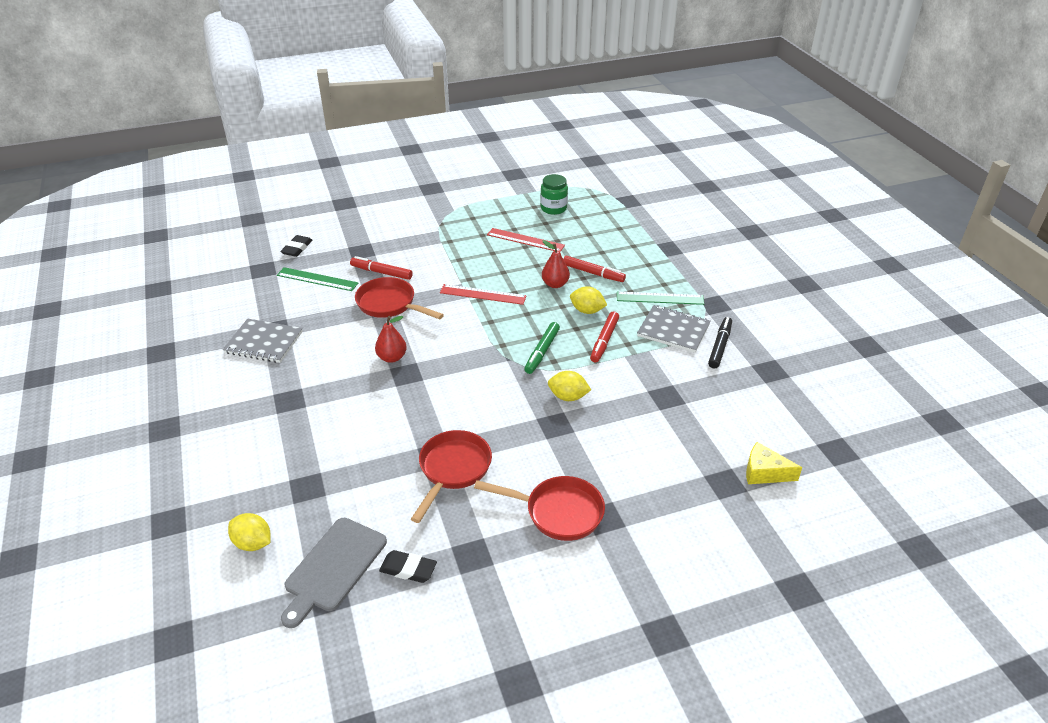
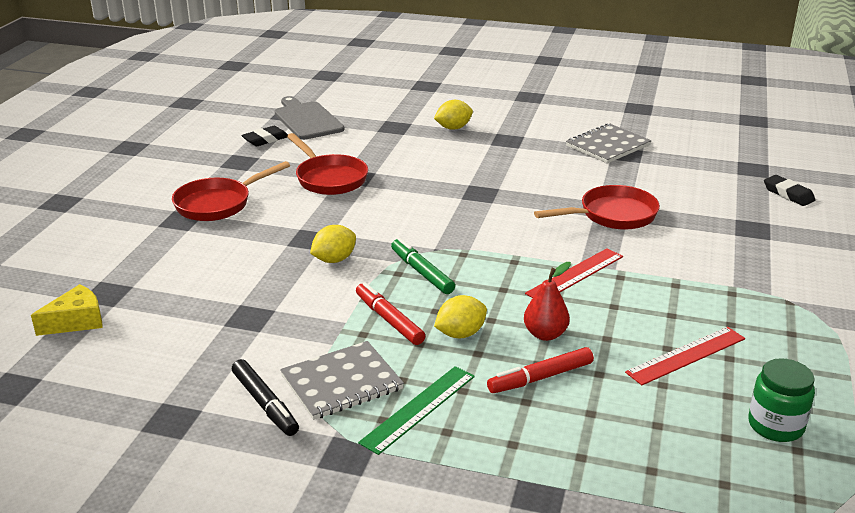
camera: 125 degrees right, 10 degrees down
yellow lemon [228,513,270,551] -> yellow lemon moved to [434,100,473,130]
green ruler [277,267,358,291] -> none
red marker [350,256,413,280] -> none
red pear [375,316,407,363] -> none

